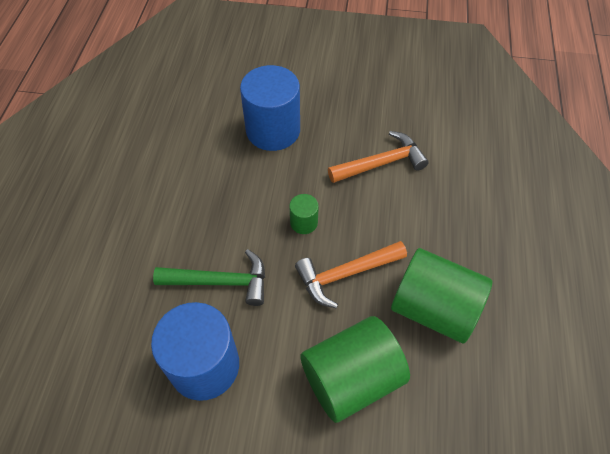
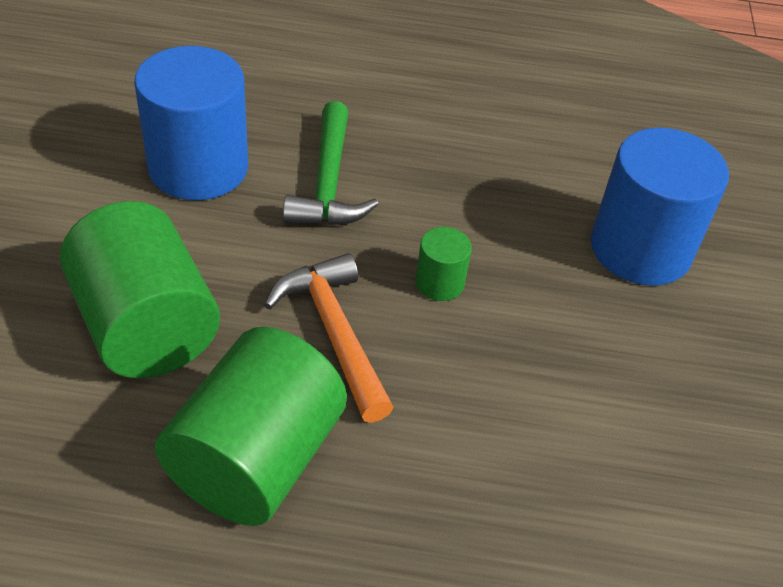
camera: 85 degrees right, 10 degrees down
orange hammer [328,131,429,183] -> none

